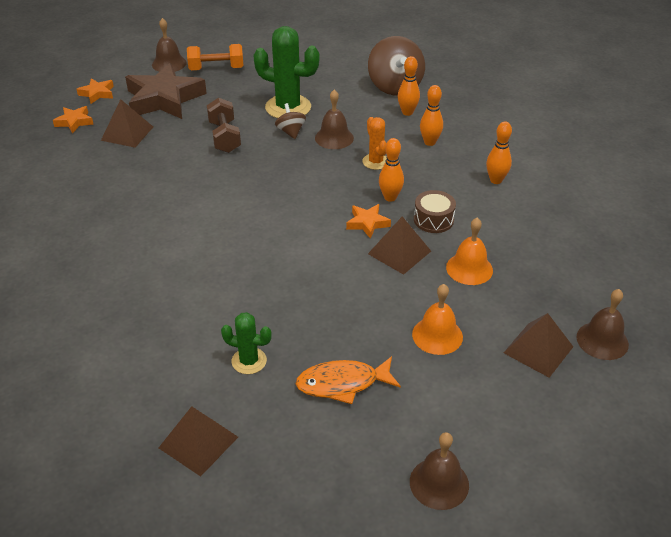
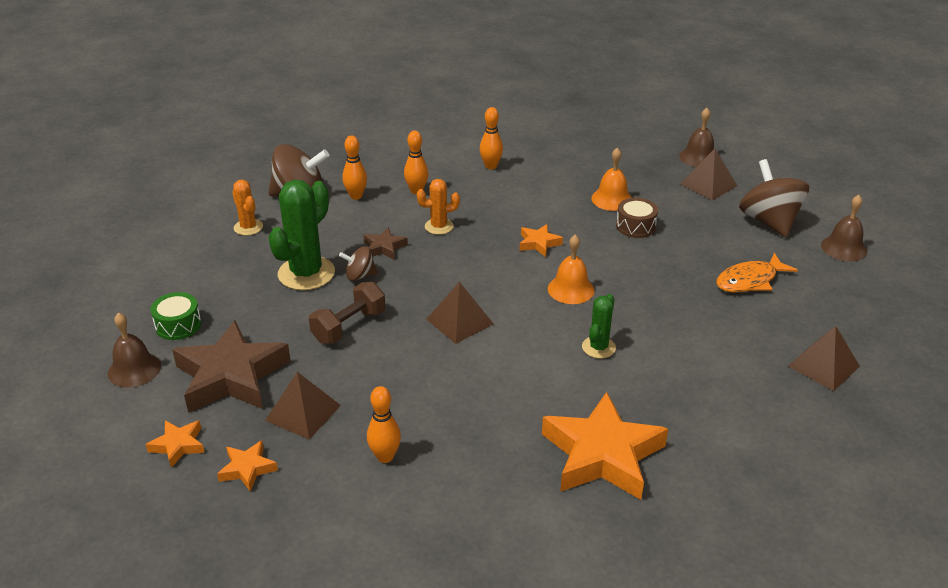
camera: 80 degrees left, 5 degrees down
orange dumbbell [187,44,244,70] -> green drum [151,292,201,340]
brown dumbbell [207,98,241,153] -> brown dumbbell turned 45 degrees counterclockwise [309,282,386,344]
green cactus [221,312,272,374] -> green cactus moved to [582,294,616,359]
orange fish [296,356,401,404] -> orange fish turned 60 degrees clockwise [716,253,798,292]
brown bell [315,90,354,149] -> brown star [363,227,408,260]
brown pyramid [368,216,431,275] -> brown pyramid moved to [426,282,494,344]
orange bowling pin [379,138,404,202] -> orange bowling pin moved to [367,386,401,463]
orange bell [412,284,463,355] -> orange bell moved to [548,235,594,304]
brown drum [414,190,456,233] -> brown drum moved to [616,198,658,238]
none -> orange cactus [232,180,263,235]
none -> orange star [542,392,668,500]
none -> brown spinning top [739,159,809,237]

